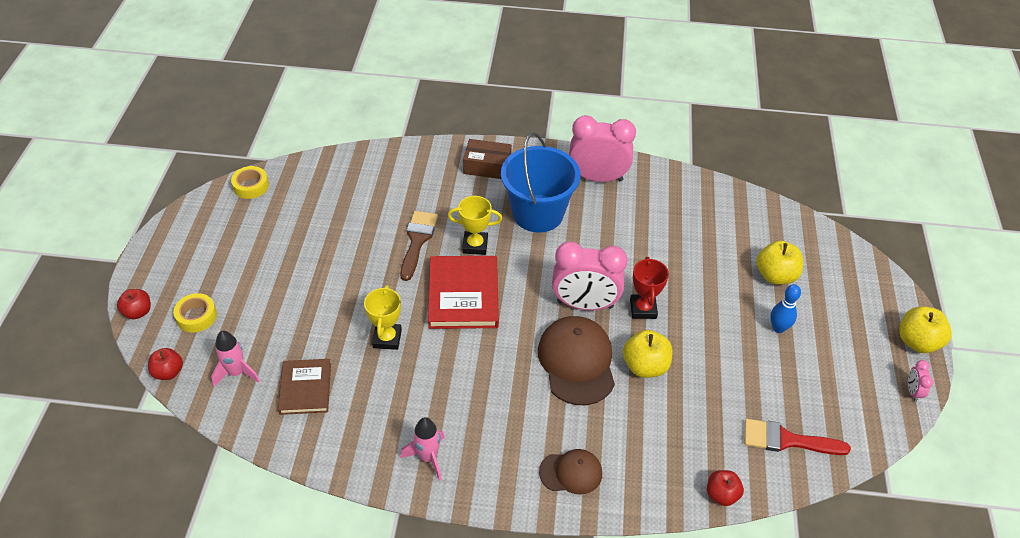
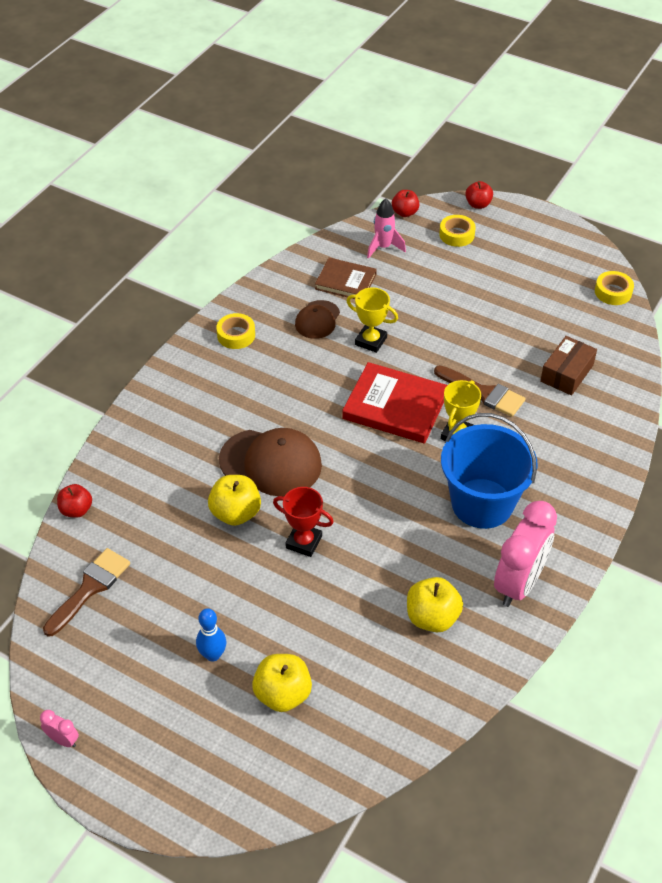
camera: 115 degrees right, 0 degrees up
pink rocket [401,417,445,481] -> yellow tape [216,313,255,349]
brown box [463,139,512,179] -> brown box moved to [540,336,597,396]
brown cap [539,449,602,495] -> brown cap moved to [295,300,340,339]
pink clock [552,241,628,310] -> none
red brush [744,419,851,455] -> brown brush [43,548,130,637]
yellow apple [899,306,952,353] -> yellow apple moved to [407,577,463,632]

